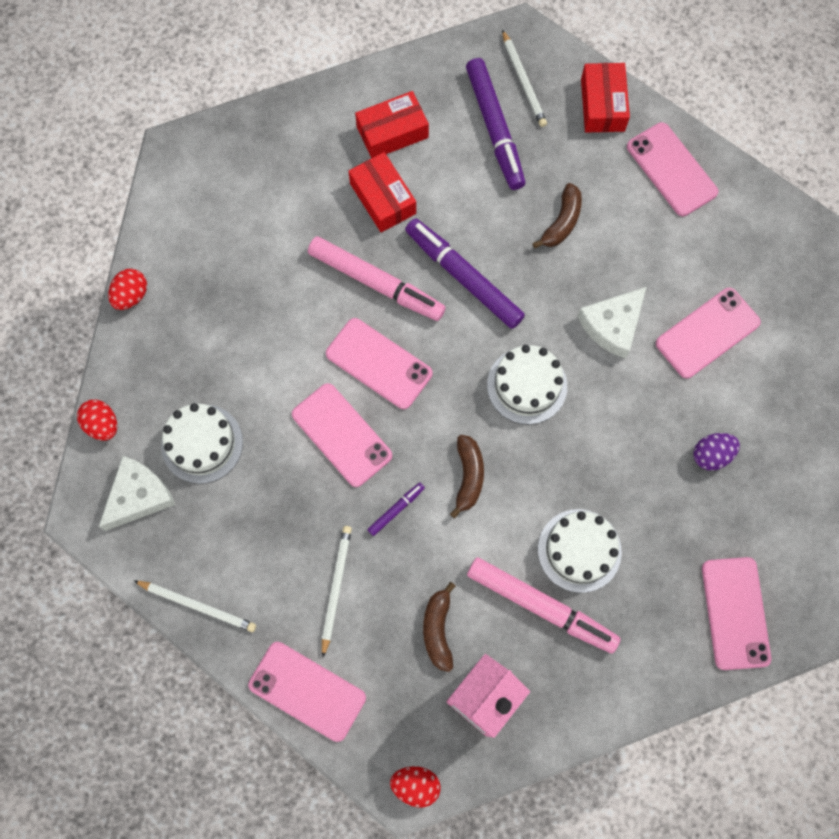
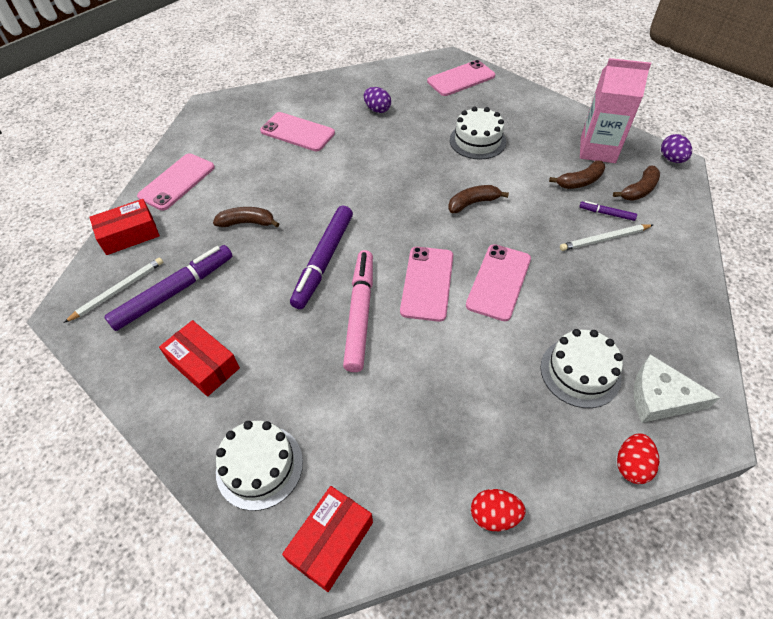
camera: 115 degrees left, 20 degrees down
white pencil [133,580,256,632] -> none
pink phone [248,642,366,742] -> none
red box [348,152,416,232] -> red box moved to [282,486,373,592]
purple marker [367,483,425,536] -> purple marker moved to [579,201,637,221]
red egg [390,766,441,807] -> purple egg [661,134,692,163]
pink marker [467,557,621,654] -> none
white cake [487,345,567,425] -> white cake moved to [216,421,303,511]
white cheese [577,287,646,359] -> none
none -> brown banana [613,166,660,201]

